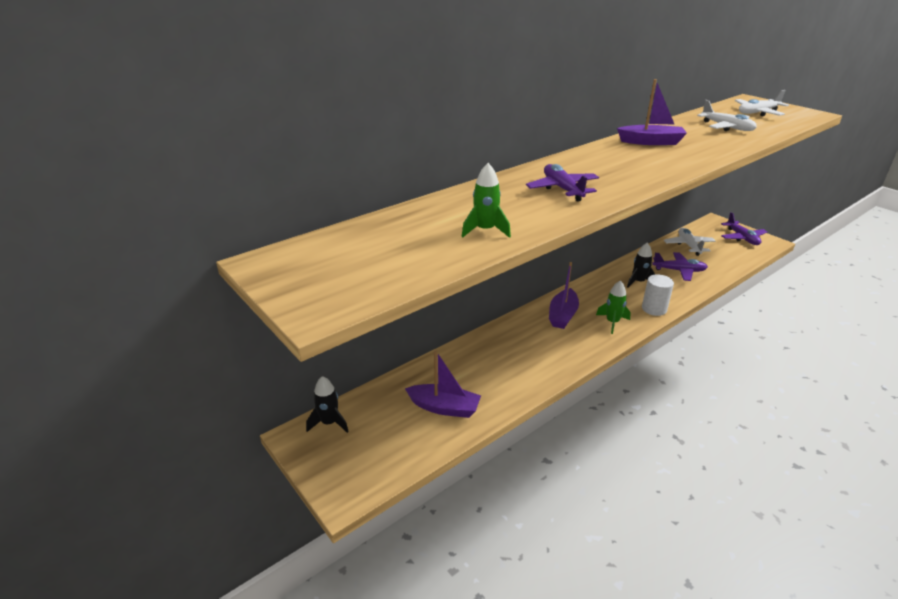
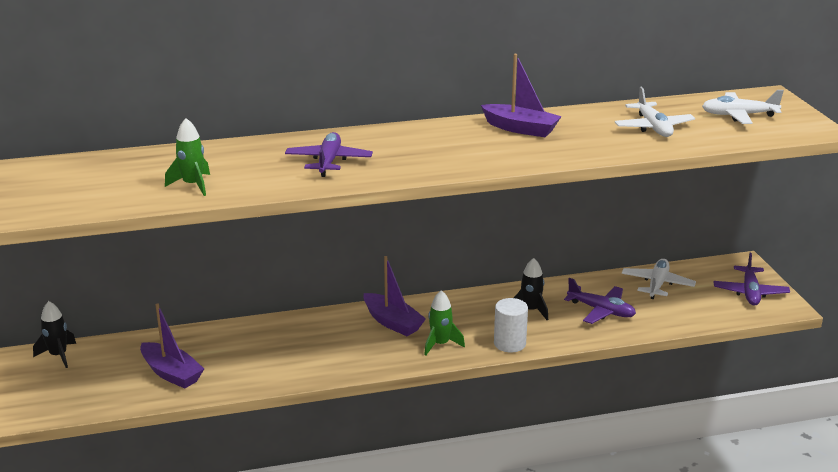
camera: 25 degrees right, 5 degrees down
purple boat [549,262,579,329] -> purple boat turned 90 degrees counterclockwise [364,256,426,336]

